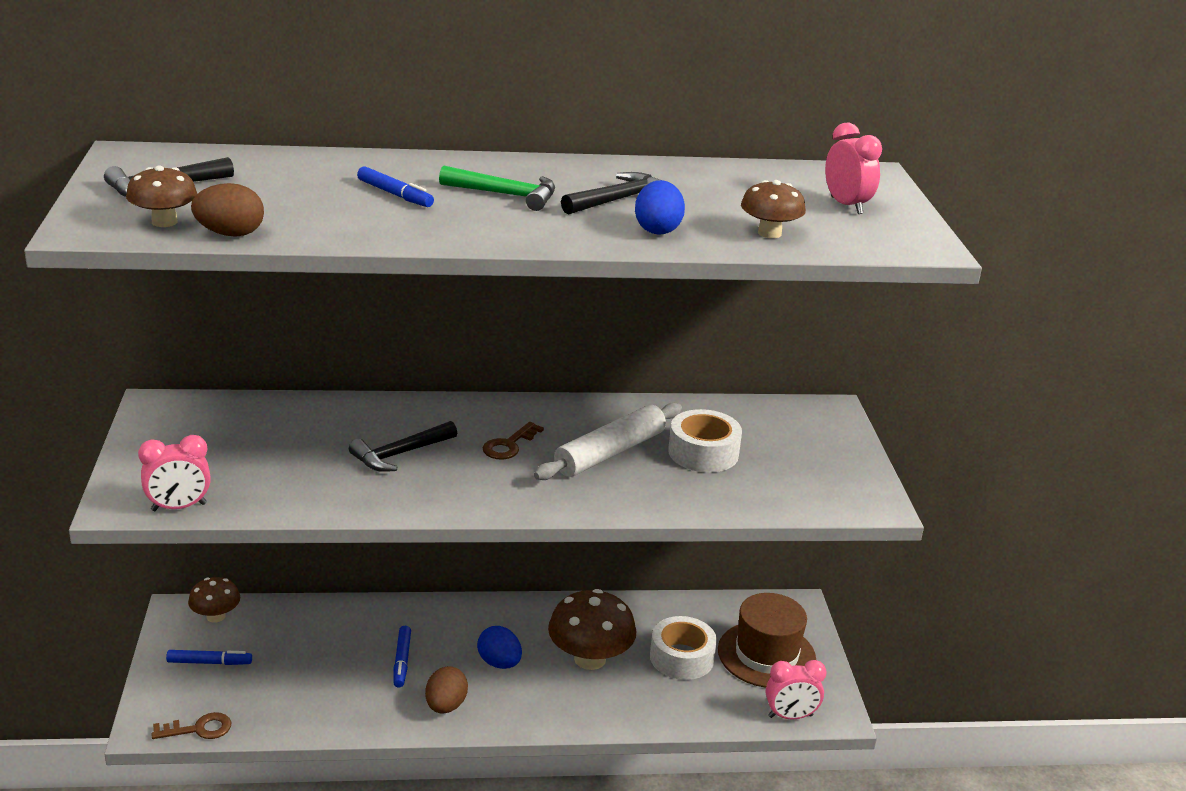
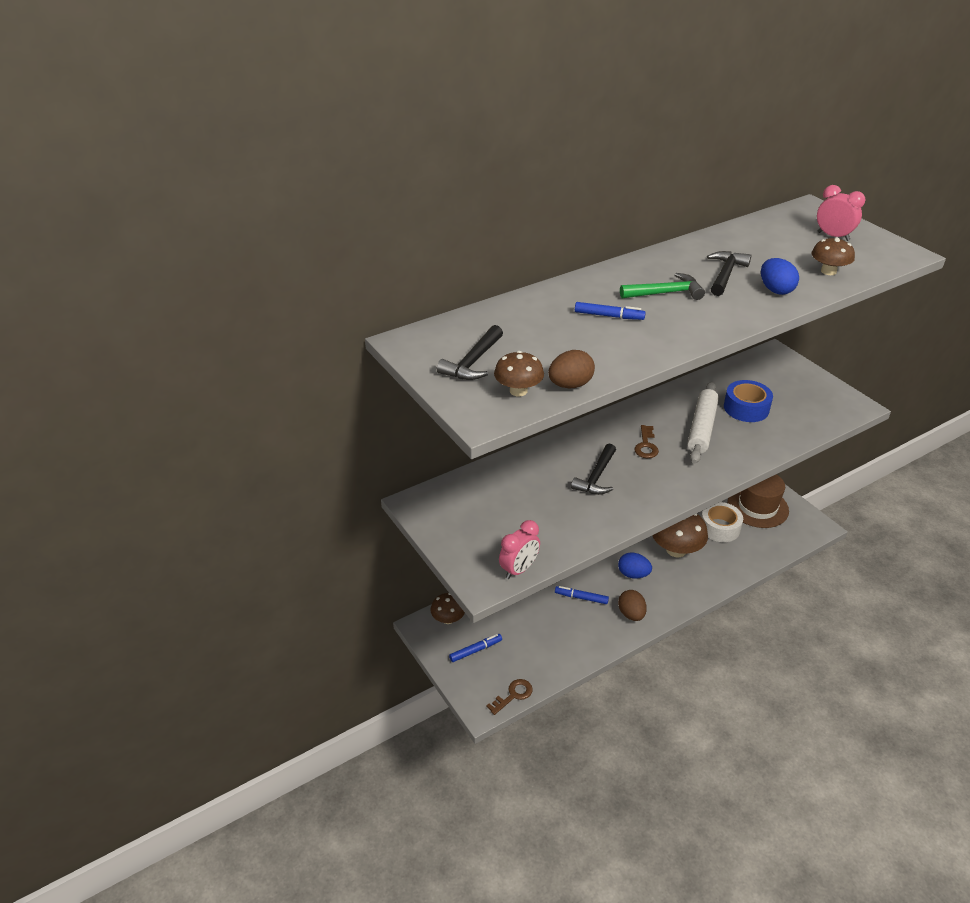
camera: 25 degrees left, 10 degrees up
blue marker [393,626,411,688] -> blue marker turned 135 degrees clockwise [555,586,609,604]
white tape [668,409,742,473] -> blue tape [724,380,773,422]
pink clock [766,660,827,720] -> none

